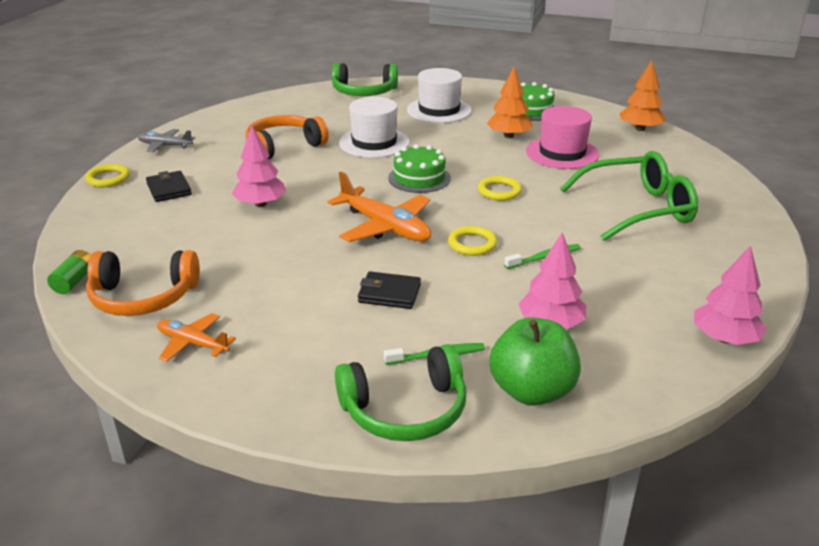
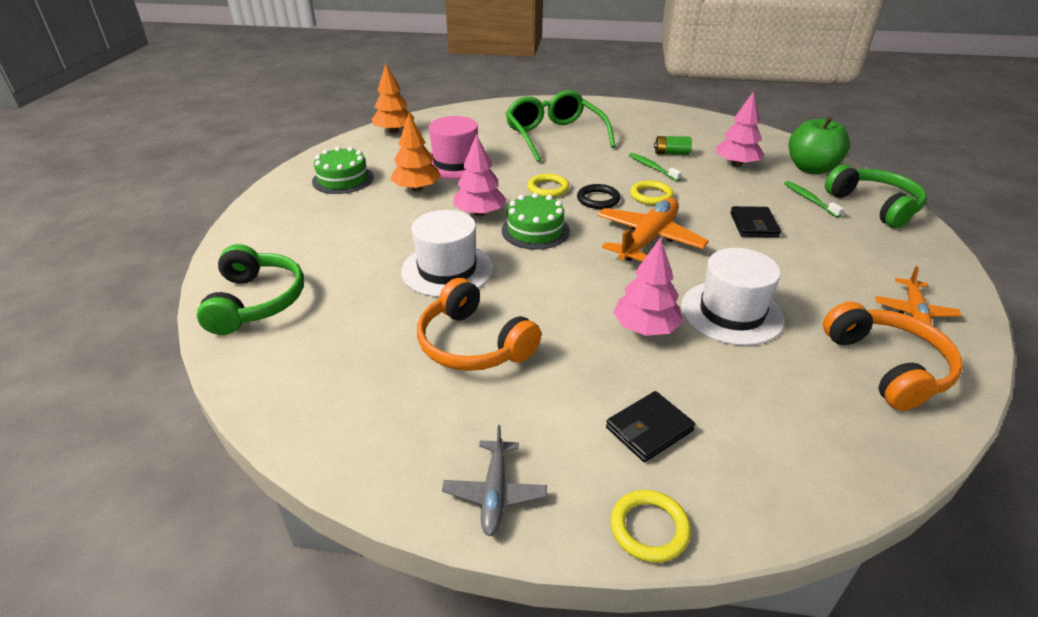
camera: 100 degrees left, 5 degrees up
green battery [47,250,91,294] -> green battery moved to [654,136,692,155]
white hat [407,68,472,123] -> white hat moved to [681,248,785,346]
pink tree [694,245,767,345] -> pink tree moved to [453,134,506,217]
none -> black ring [577,184,620,209]

